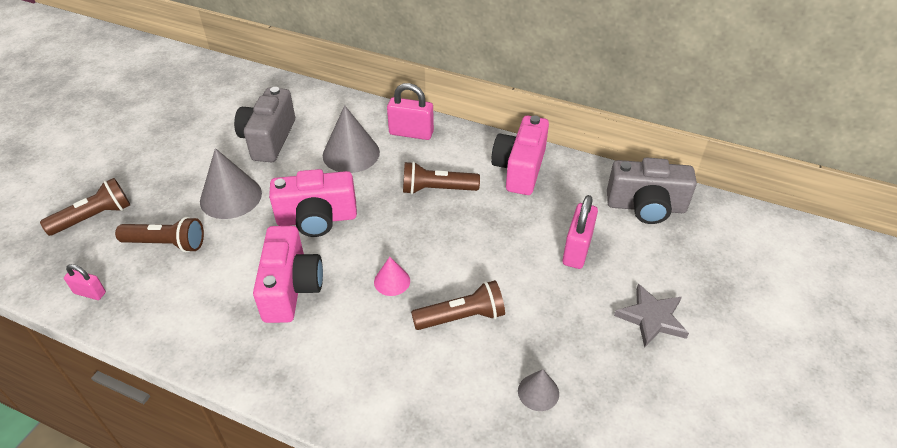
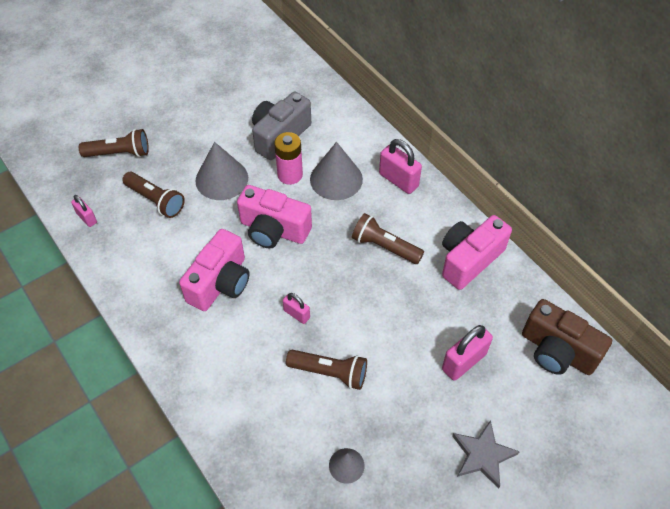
camera: 30 degrees right, 10 degrees up
pink cone [374,257,410,296] -> pink padlock [283,293,310,324]
grey camera [607,157,697,224] -> brown camera [522,299,612,375]
none -> pink battery [274,132,303,185]

